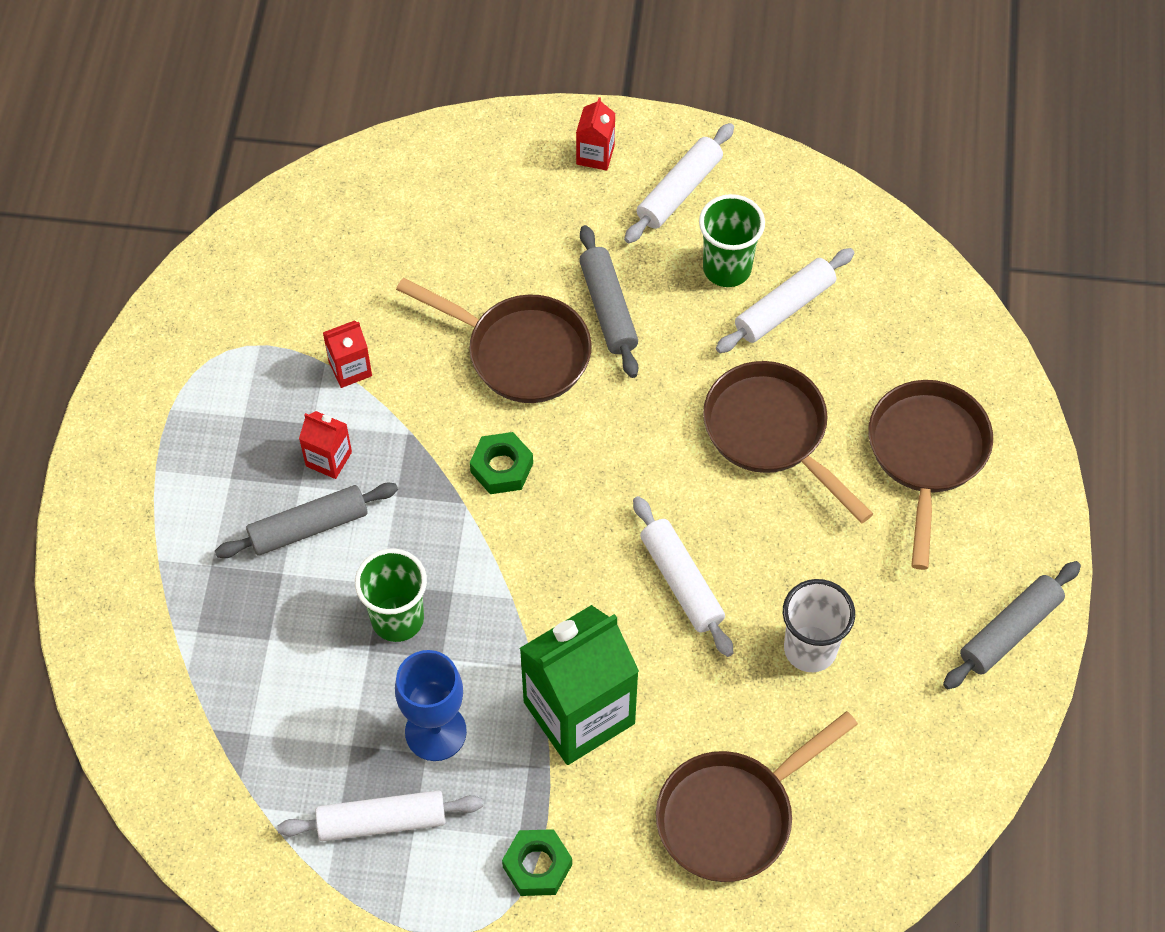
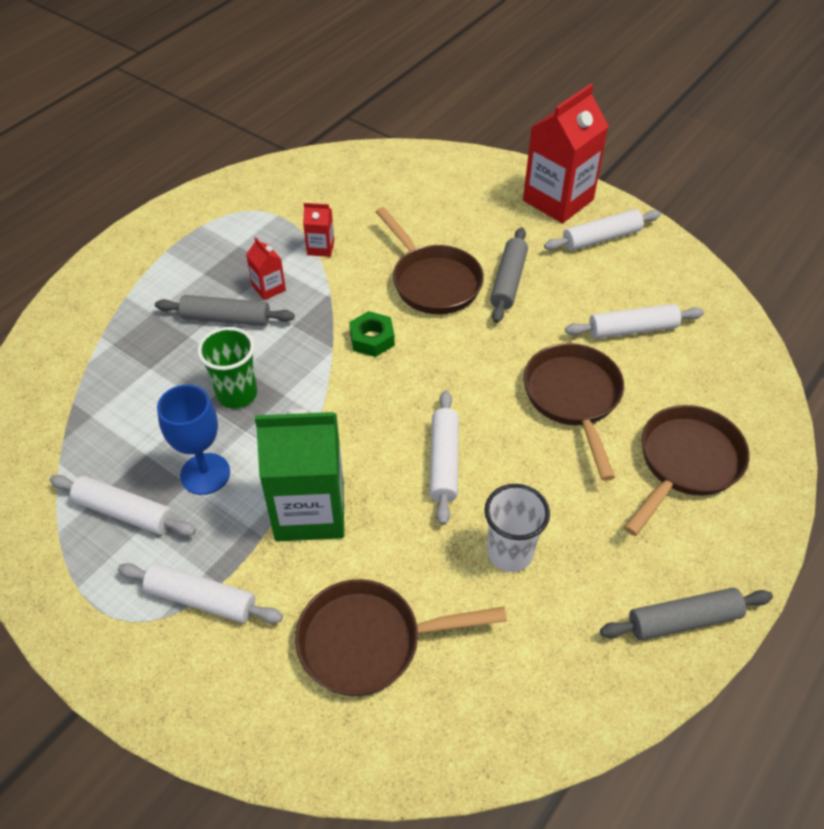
camera: 30 degrees right, 10 degrees down
green nut [502,829,572,896] -> white rolling pin [118,563,283,623]
red carton [576,97,615,171] -> red carton [523,84,609,223], size x2.23
green cup [699,194,765,287] -> none

